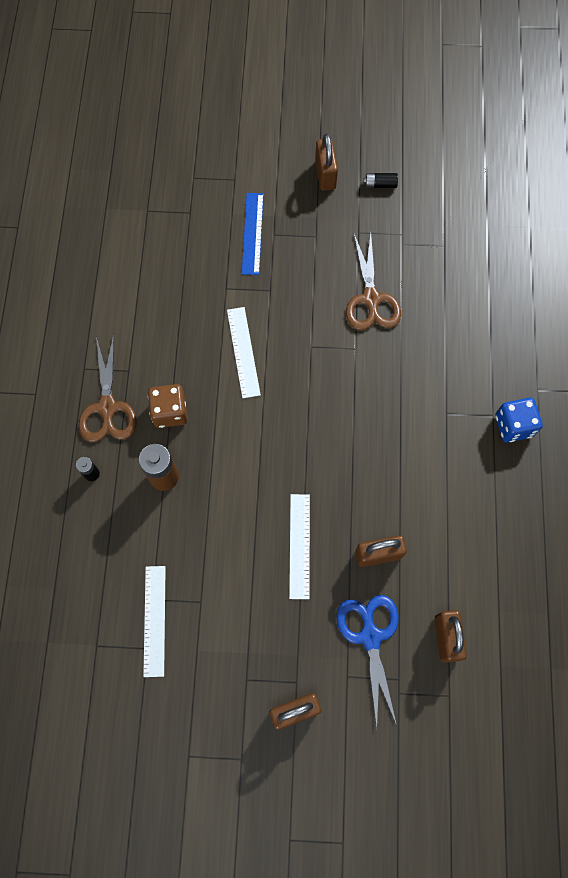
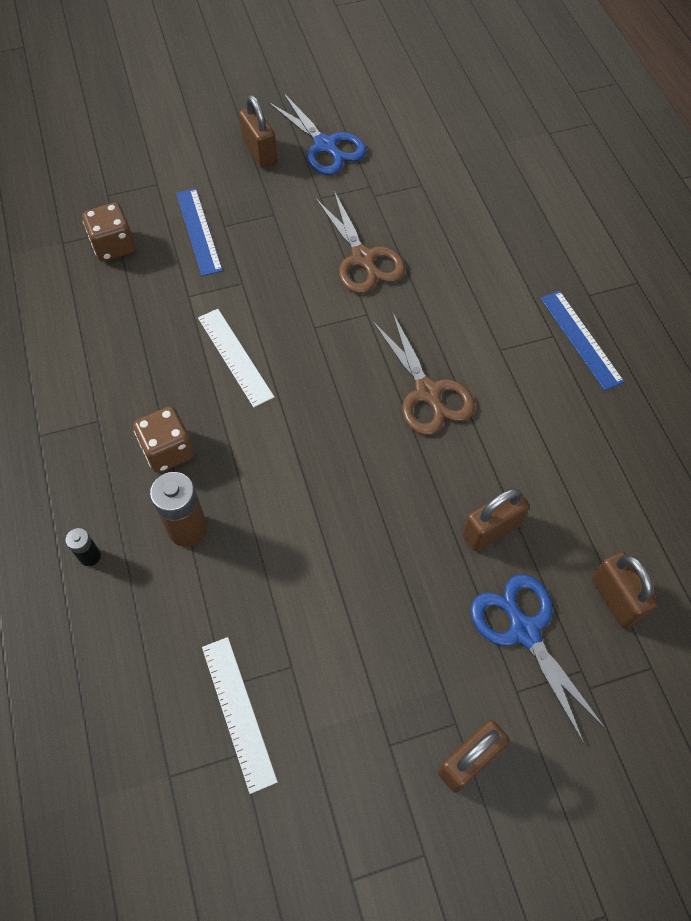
camera: 20 degrees left, 10 degrees down
brown scissors [79,334,137,442] -> brown scissors moved to [373,313,475,435]
white ruler [289,494,310,599] -> none
black battery [364,173,398,188] -> blue scissors [268,93,367,175]
blue dice [495,398,543,442] -> blue ruler [541,291,625,391]
none -> brown dice [82,202,135,262]

